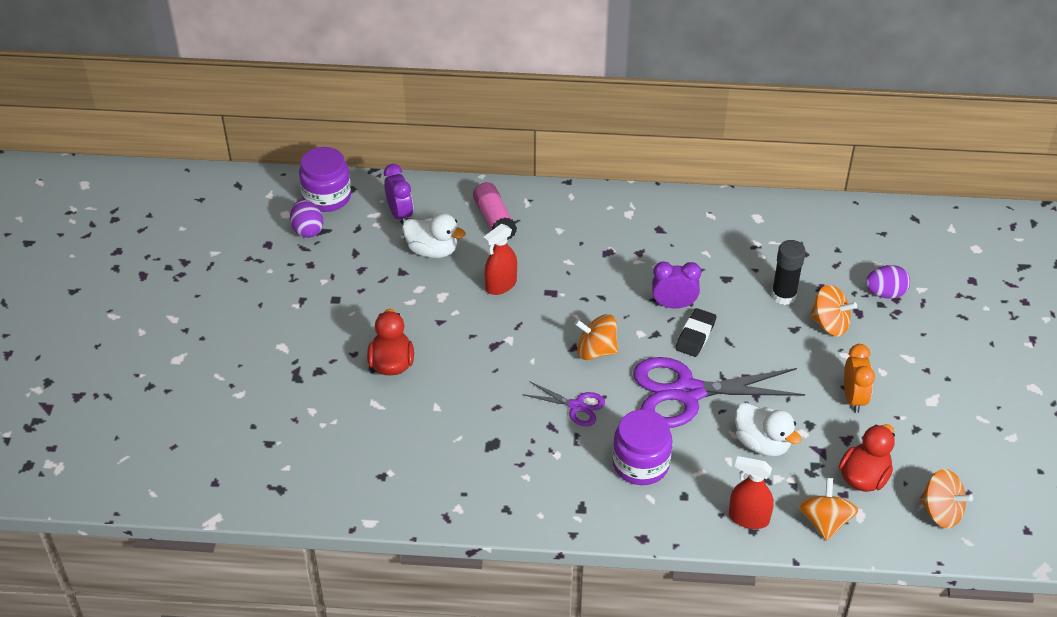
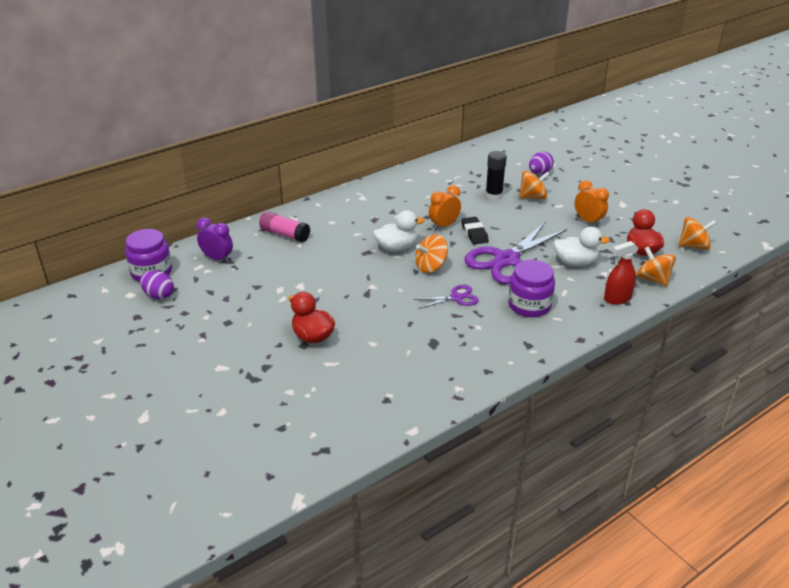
camera: 40 degrees left, 10 degrees down
white duck [402,213,466,258] -> white duck moved to [373,210,425,252]
red spray bottle [483,224,517,295] -> none
purple clock [652,261,701,309] -> orange clock [429,185,461,230]

